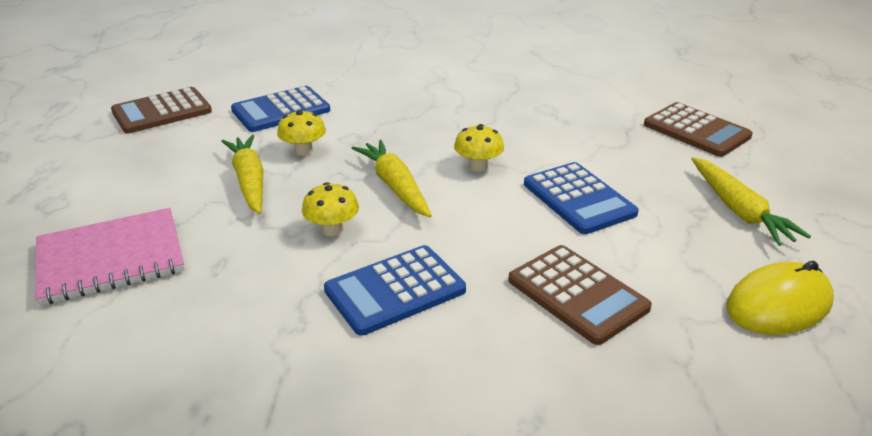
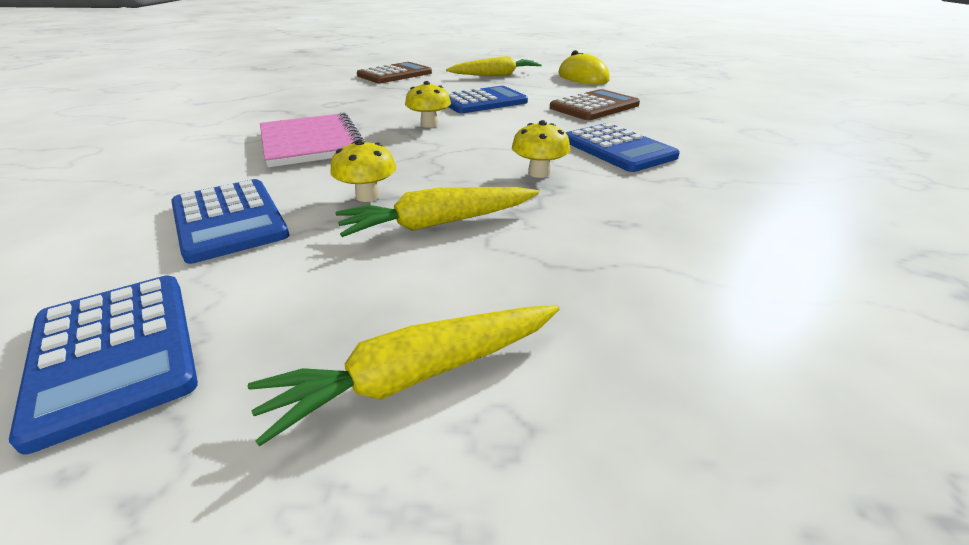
camera: 90 degrees left, 0 degrees up
pink notebook [35,208,185,306] -> pink notebook moved to [260,112,365,168]
brown calculator [111,87,212,134] -> blue calculator [9,275,198,454]
yellow carrot [352,140,432,217] -> yellow carrot moved to [247,305,560,447]

